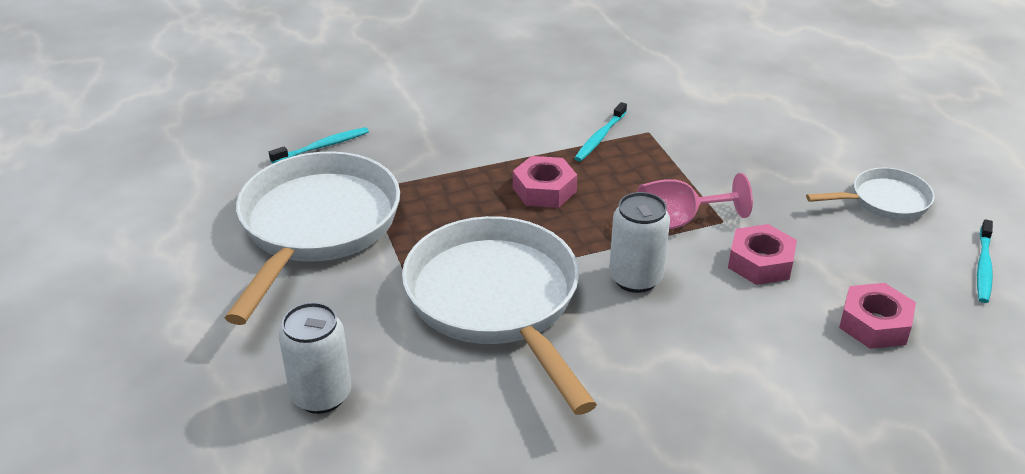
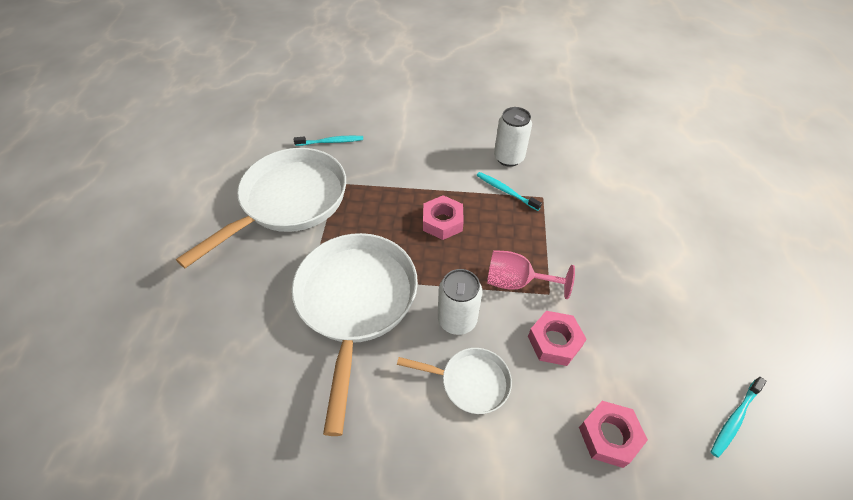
camera: 25 degrees right, 15 degrees up
white can [279,302,351,414] -> white can moved to [494,107,532,167]
turquoise toothbrush [574,102,627,162] -> turquoise toothbrush turned 75 degrees clockwise [476,172,542,211]
white pan [806,168,935,220] -> white pan moved to [397,348,512,414]

